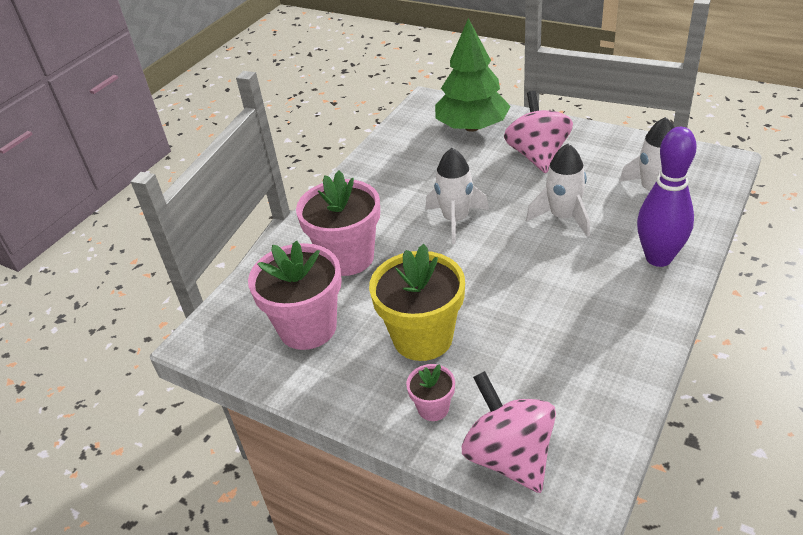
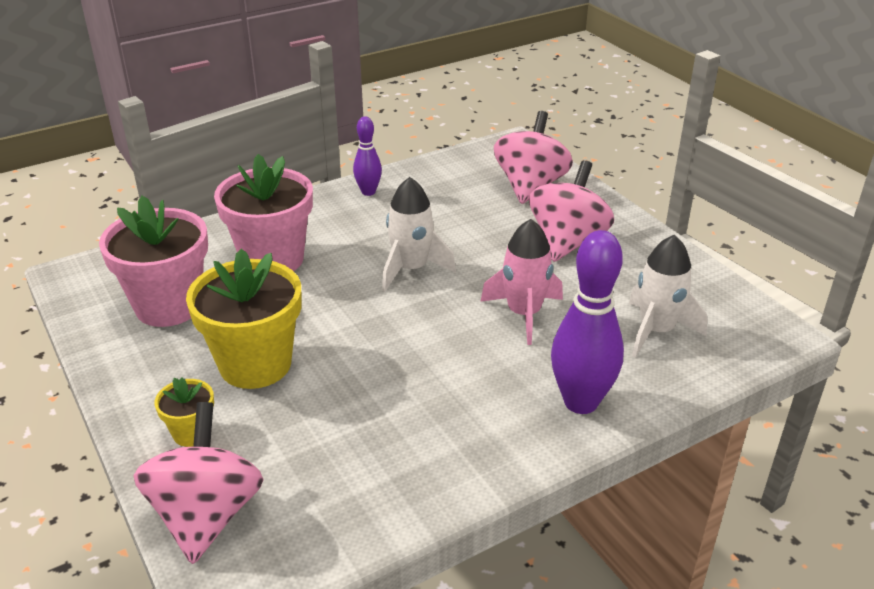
camera: 25 degrees right, 5 degrees down
pink flower pot [406,364,455,421] -> yellow flower pot [154,377,214,447]
green tree [435,18,510,132] -> pink spinning top [494,111,573,204]
white rocket [526,144,590,237] -> pink rocket [480,219,563,345]
none -> purple bowling pin [353,116,382,196]

